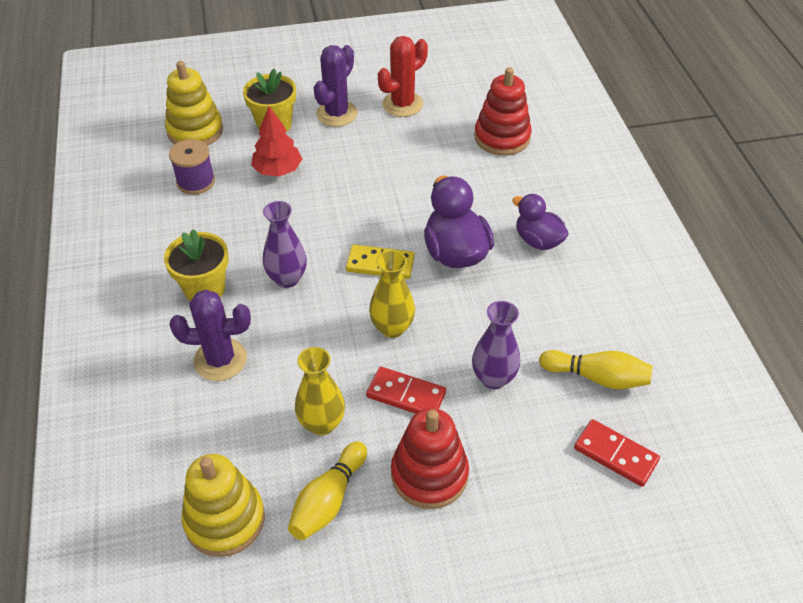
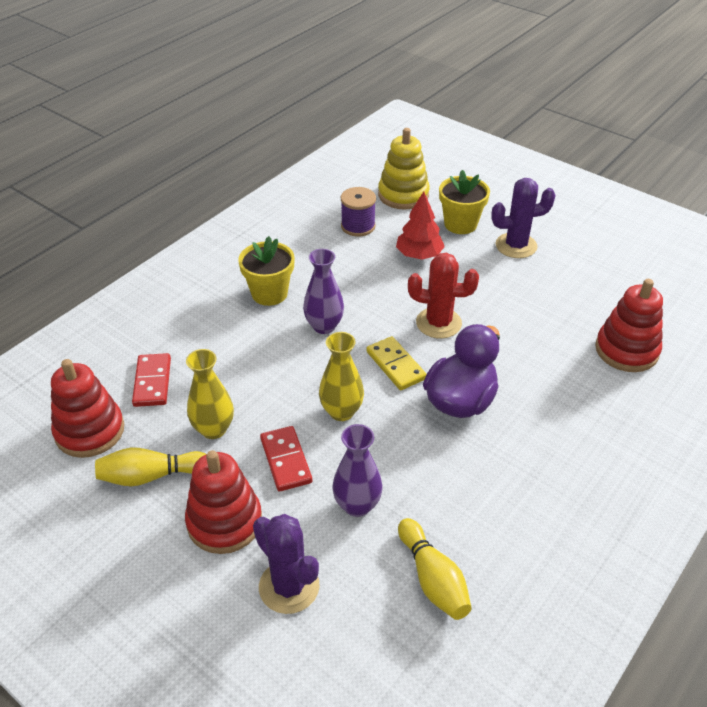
camera: 50 degrees right, 5 degrees down
purple cactus [169,290,251,381] -> purple cactus moved to [253,514,319,614]
yellow stacking toy [182,454,265,557] -> red stacking toy [51,359,124,458]
red cactus [378,36,428,117] -> red cactus moved to [408,253,479,339]
purple duck [512,194,569,250] -> none
red domino [574,419,660,487] -> red domino moved to [132,353,171,407]

